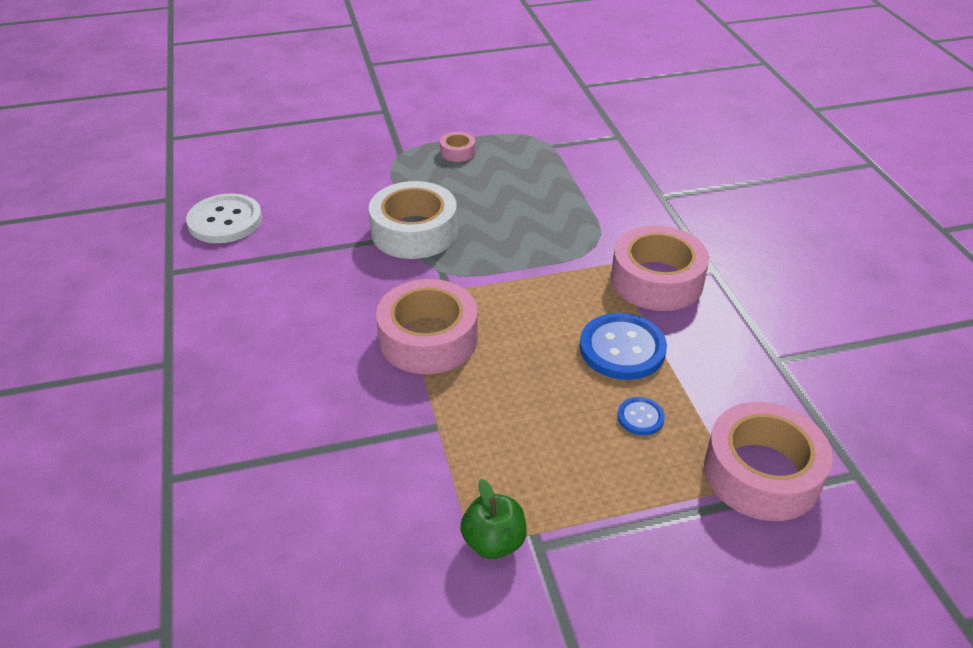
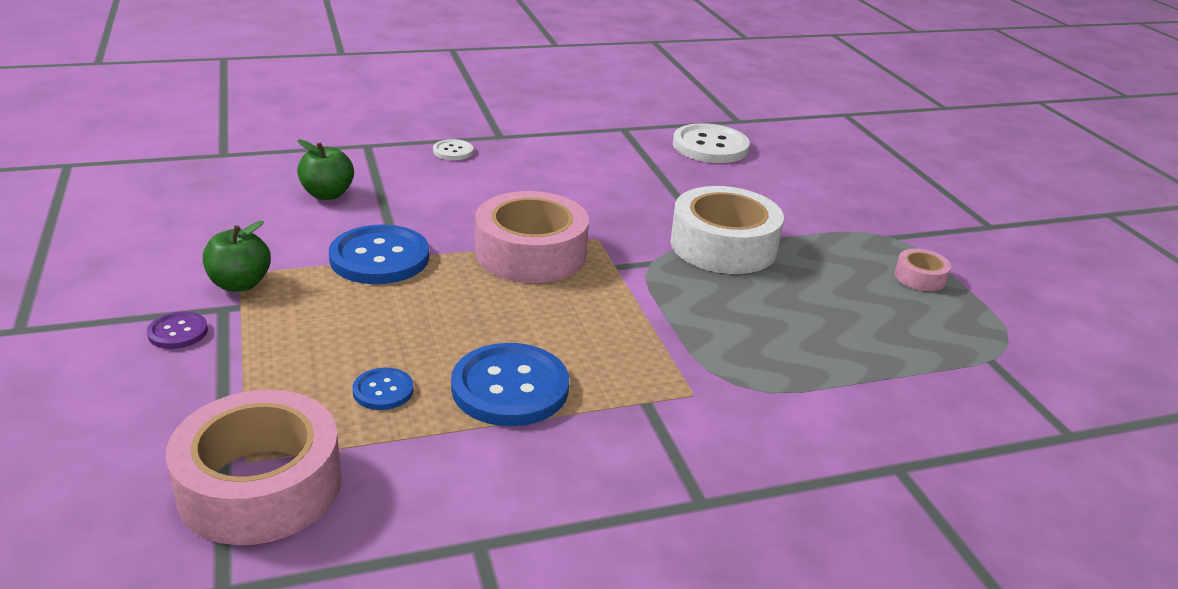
camera: 85 degrees right, 10 degrees down
pink tape [611,225,709,311] -> none
none -> purple button [147,311,208,349]
none -> green apple [297,140,354,200]
none -> blue button [329,224,429,284]
none -> white button [433,139,473,160]

